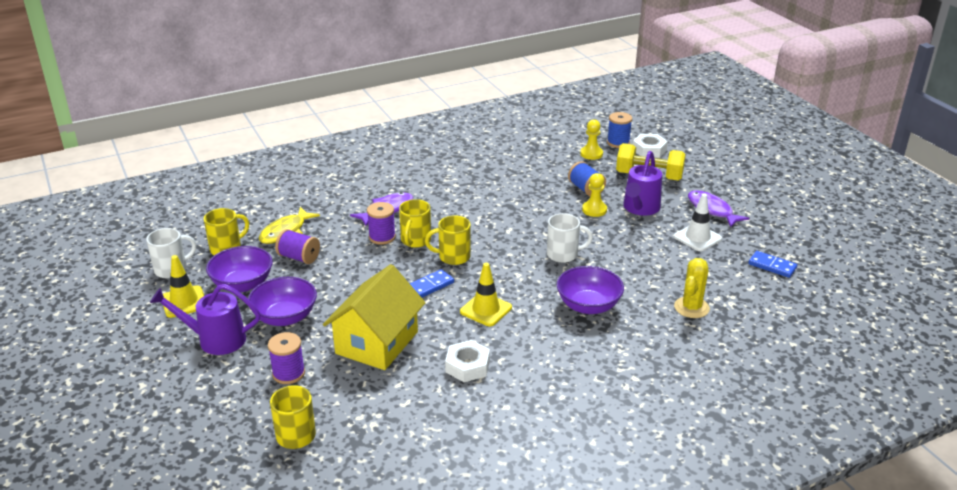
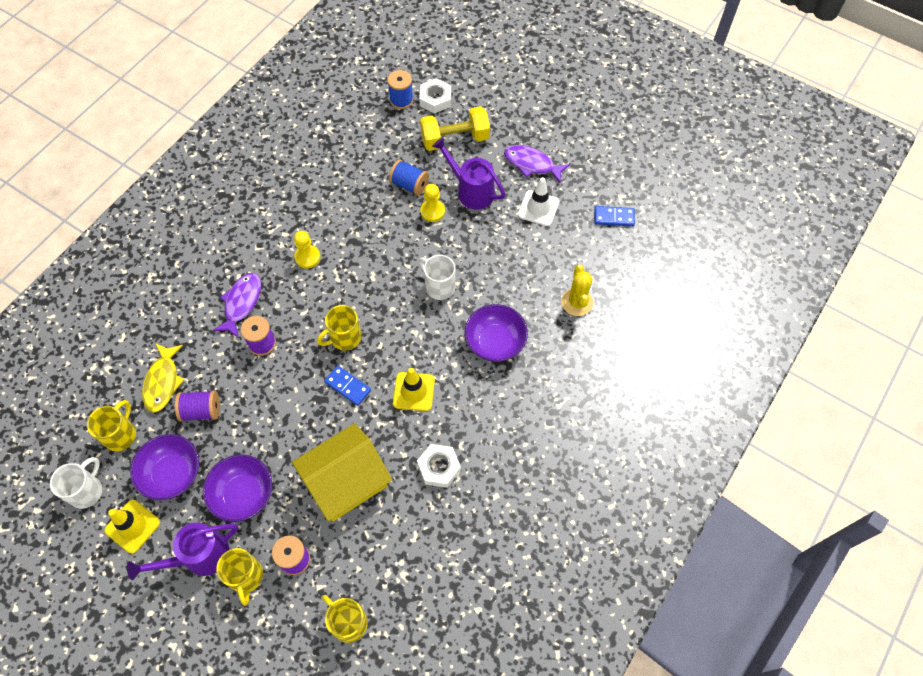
camera: 30 degrees left, 30 degrees up
yellow house [323,264,425,370] -> yellow house turned 60 degrees clockwise [292,423,392,521]
yellow mug [399,199,431,248] -> yellow mug moved to [216,548,263,606]
blue domino [409,269,454,298] -> blue domino turned 75 degrees counterclockwise [324,366,371,406]
white mug [547,213,593,263] -> white mug turned 105 degrees counterclockwise [419,255,456,300]
yellow pawn [580,119,603,160] -> yellow pawn moved to [294,231,320,268]
purple watering can [623,151,662,216] -> purple watering can turned 135 degrees clockwise [432,137,506,210]

